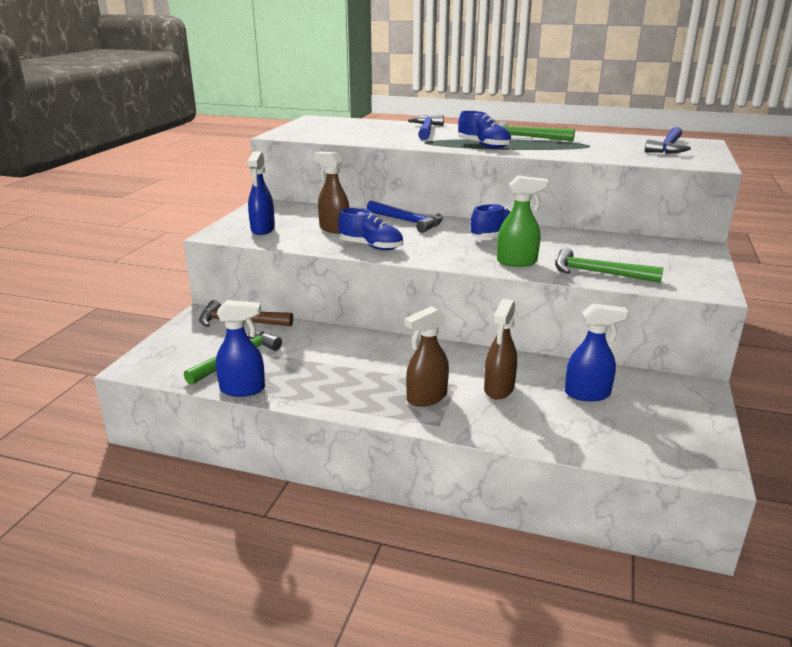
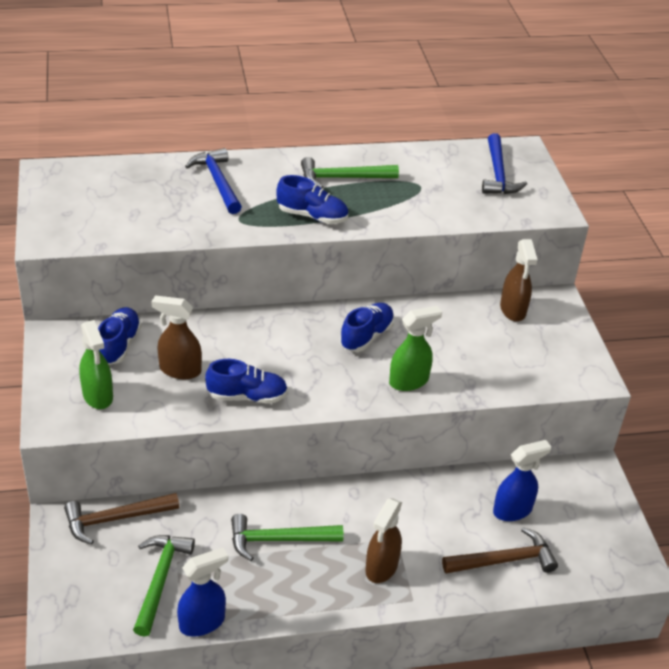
camera: 30 degrees left, 15 degrees up
blue spray bottle [247,151,275,235] -> green spray bottle [79,320,113,409]
blue hammer [367,201,443,233] -> none
brown spray bottle [484,299,517,400] -> brown spray bottle moved to [500,239,537,322]
green hammer [555,248,664,283] -> green hammer moved to [231,514,344,561]
none -> blue shoe [98,307,141,365]
none -> brown hammer [442,527,558,574]

